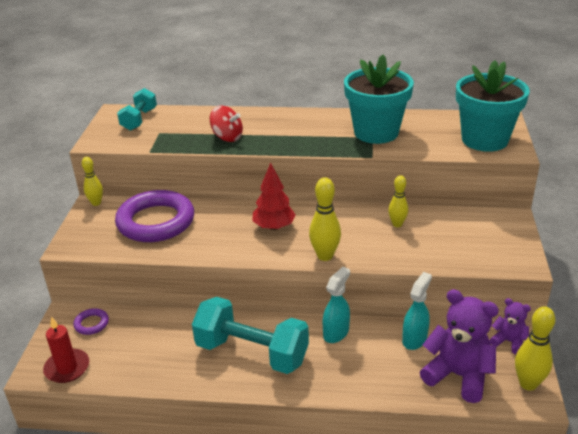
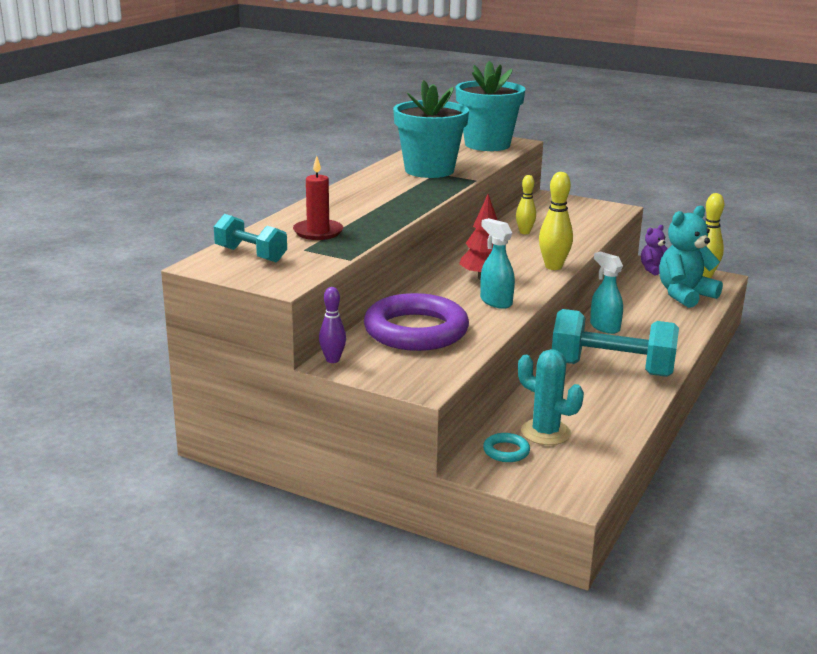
camera: 70 degrees left, 10 degrees down
red candle [43,316,89,383] -> red candle moved to [293,156,343,240]
purple ring [73,308,109,335] -> turquoise ring [483,433,530,462]
yellow bowling pin [82,157,103,206] -> purple bowling pin [319,287,346,363]
turquoise dumbbell [192,297,309,374] -> turquoise dumbbell turned 60 degrees clockwise [552,309,679,377]
red spinning top [210,106,243,142] -> none
turquoise spray bottle [402,272,432,350] -> turquoise spray bottle moved to [480,218,515,309]
purple teddy bear [420,289,499,403] -> turquoise teddy bear [659,206,723,308]
none -> turquoise cactus [518,349,584,445]

